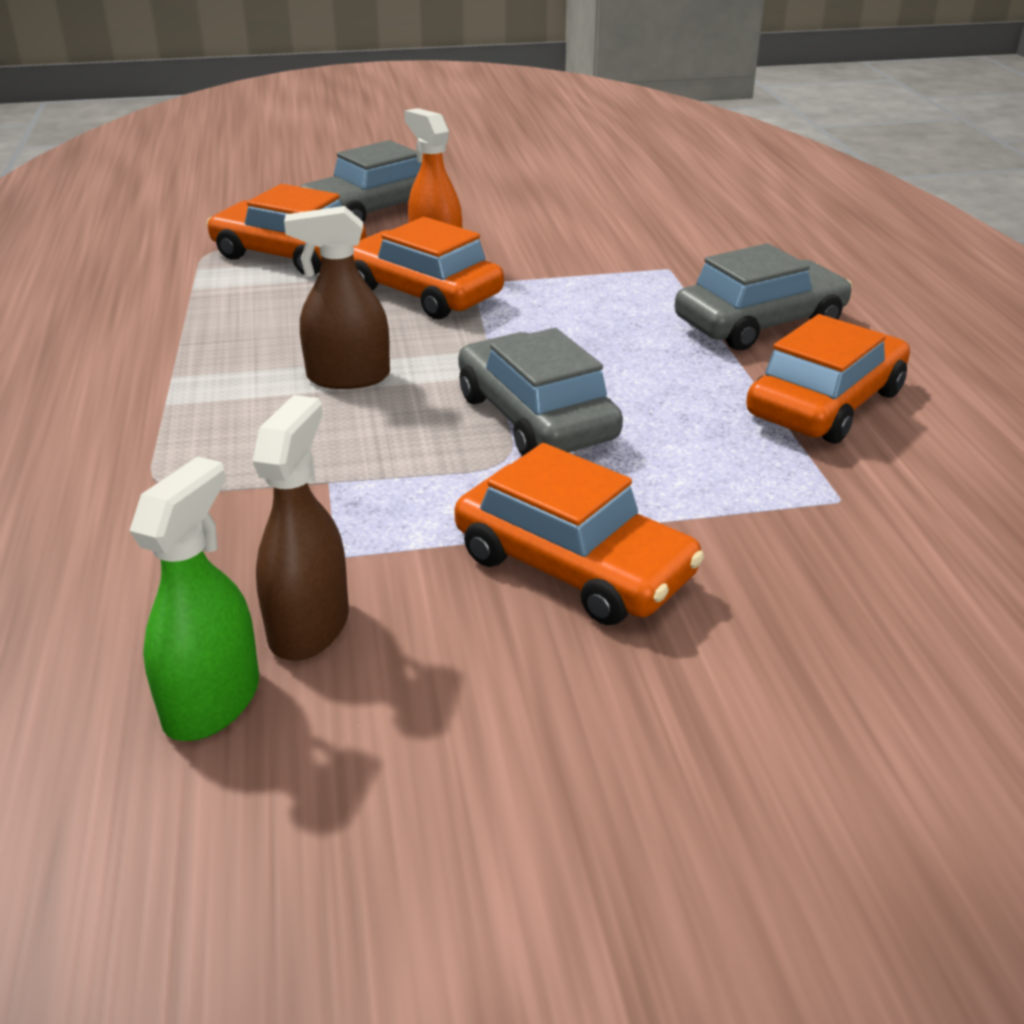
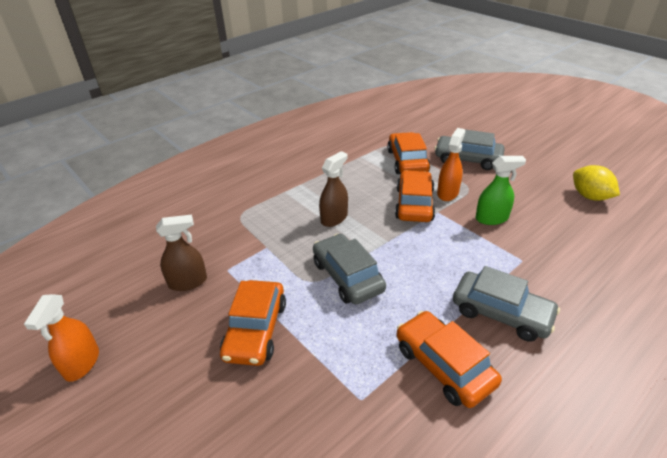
camera: 60 degrees right, 5 degrees up
green spray bottle [129,456,259,741] -> green spray bottle moved to [475,156,526,225]
brown spray bottle [284,206,390,389] -> brown spray bottle turned 75 degrees clockwise [319,151,348,227]
grey car [458,328,623,456] -> grey car turned 60 degrees counterclockwise [313,234,386,304]
orange car [746,314,910,444] -> orange car turned 135 degrees counterclockwise [397,311,502,408]
none -> orange spray bottle [24,294,99,382]
none -> yellow lemon [573,165,620,201]

